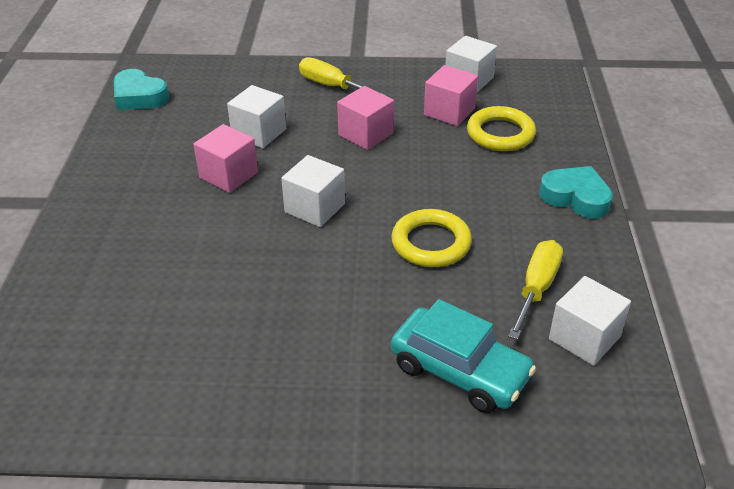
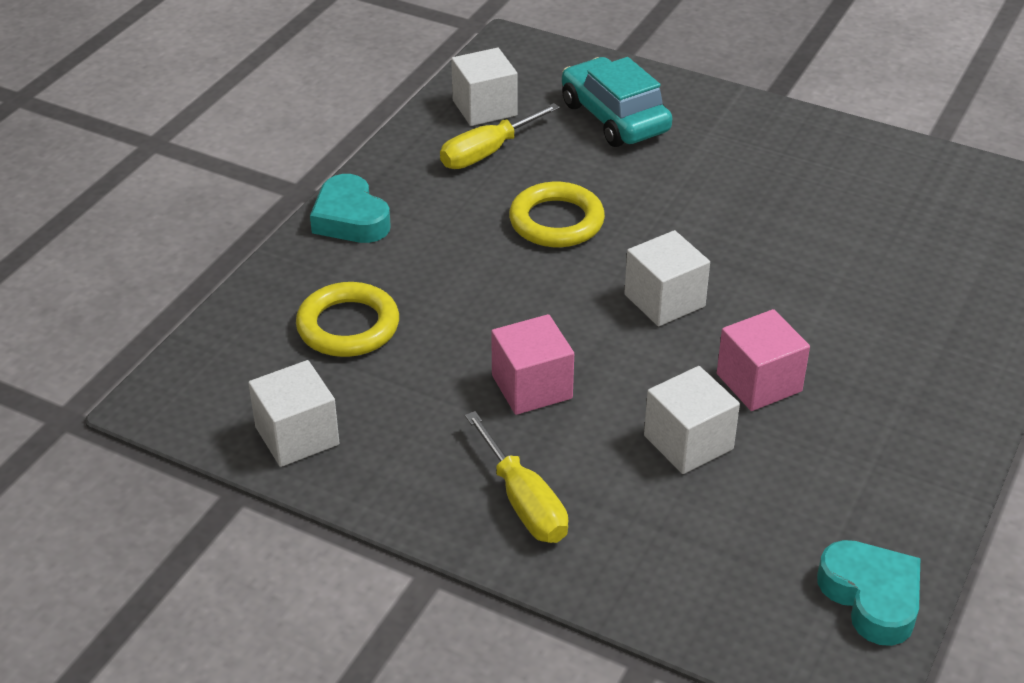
camera: 155 degrees left, 0 degrees up
pink cube [424,65,478,126] -> none

